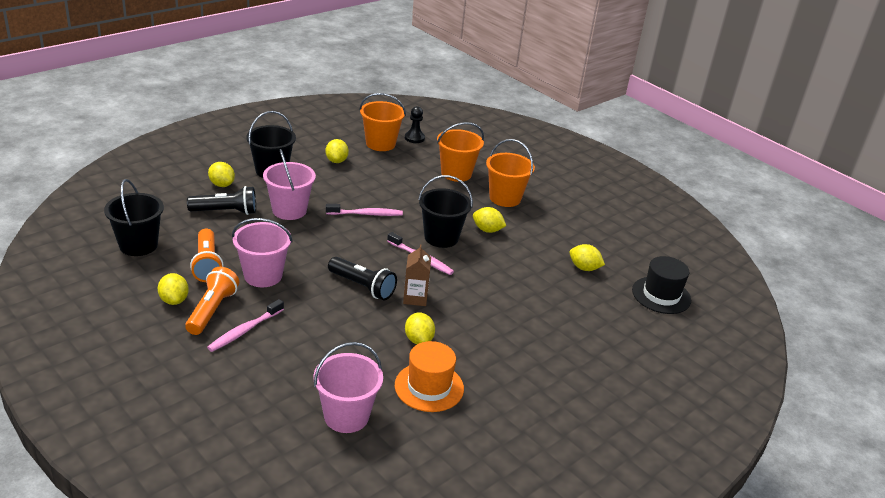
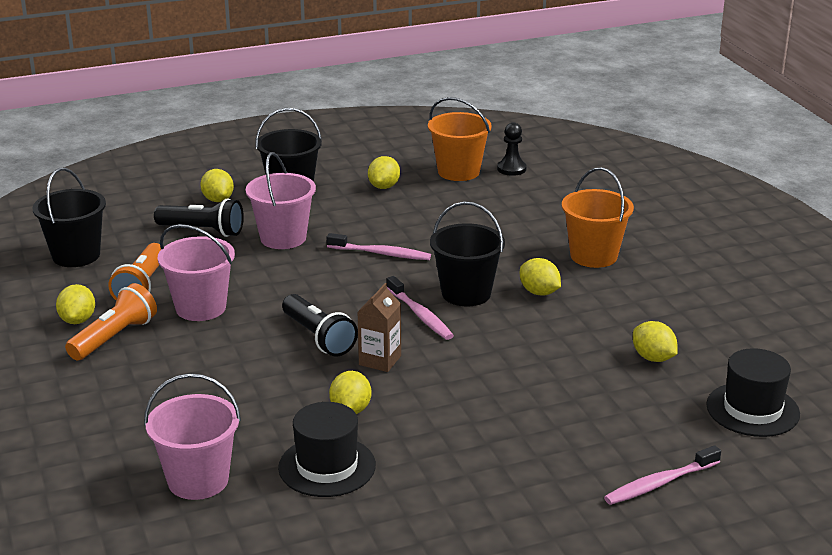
camera: 25 degrees right, 5 degrees down
pink toothbrush [207,299,284,352] -> pink toothbrush moved to [604,445,721,505]
orange hat [395,341,464,412] -> black hat [278,402,376,497]
orange bucket [437,122,484,182] -> none

